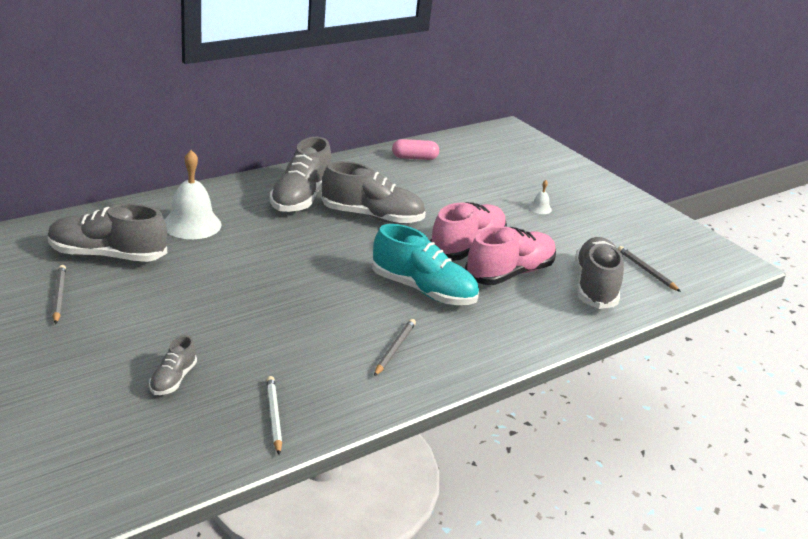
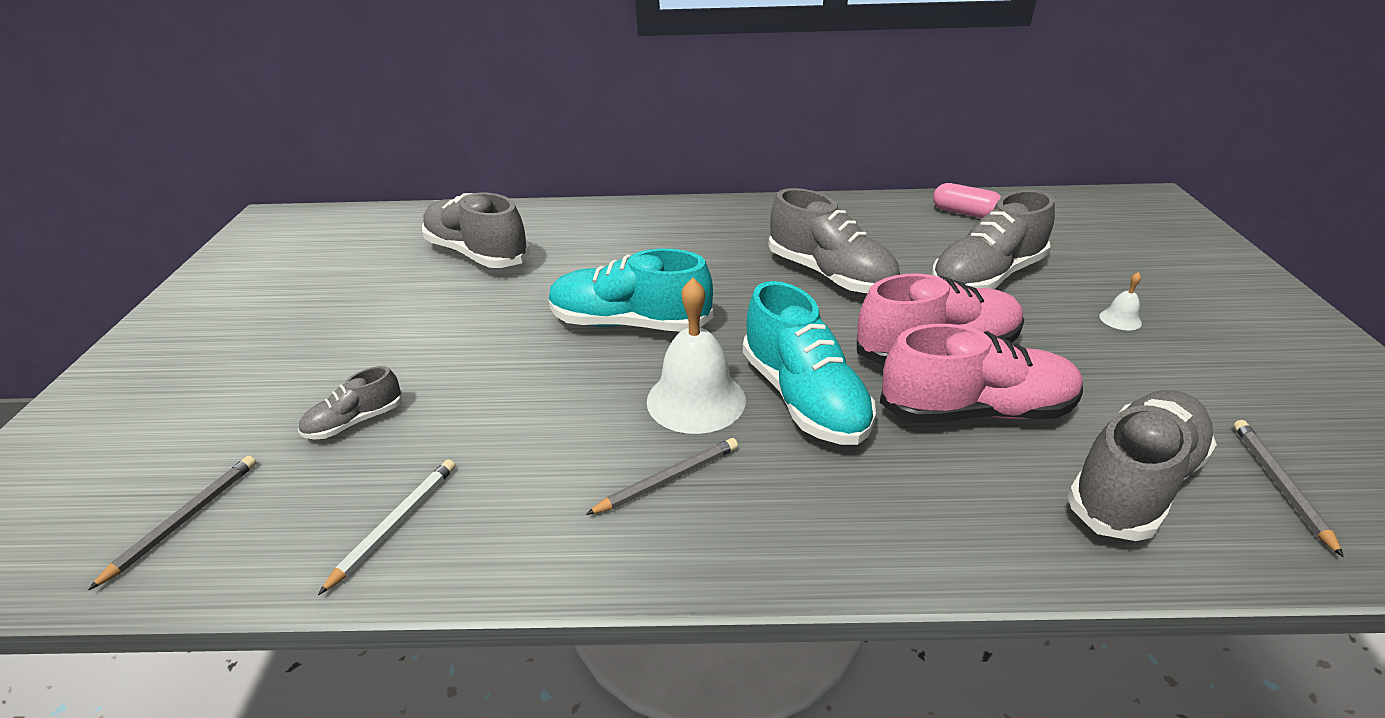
camera: 40 degrees right, 5 degrees up
grey pencil [53,265,66,324] -> grey pencil moved to [88,456,257,590]
white bell [165,150,221,239] -> white bell moved to [647,278,746,434]
grey shoe [270,137,331,212] -> grey shoe moved to [931,190,1055,289]
none -> turquoise shoe [549,249,713,332]

